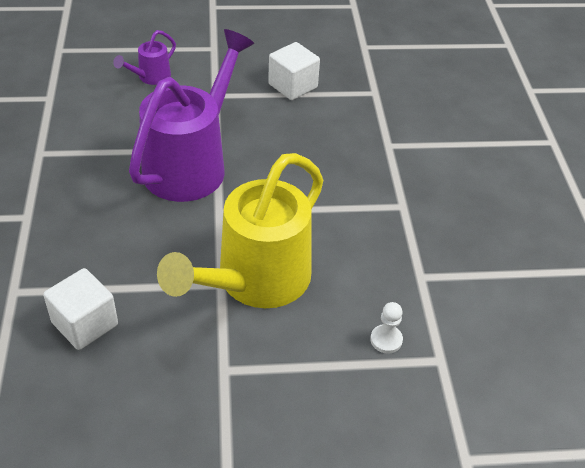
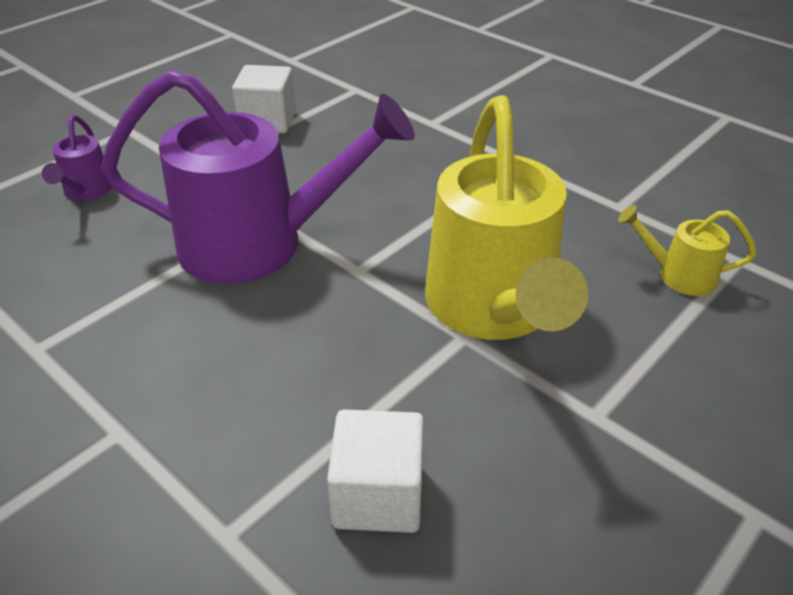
camera: 40 degrees left, 5 degrees down
purple watering can [129,29,254,202] -> purple watering can turned 105 degrees clockwise [101,70,415,284]
white pawn [370,302,403,354] -> yellow watering can [618,205,756,296]

